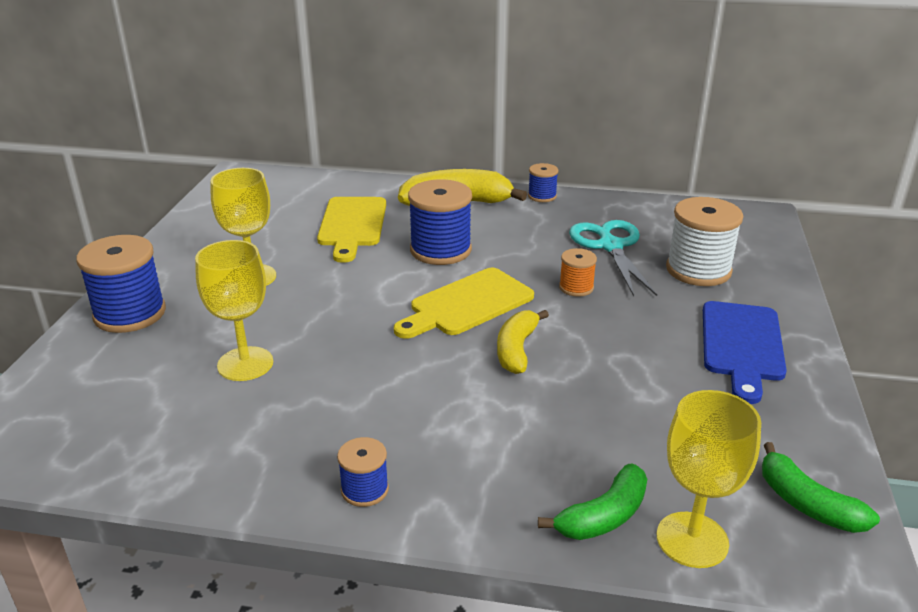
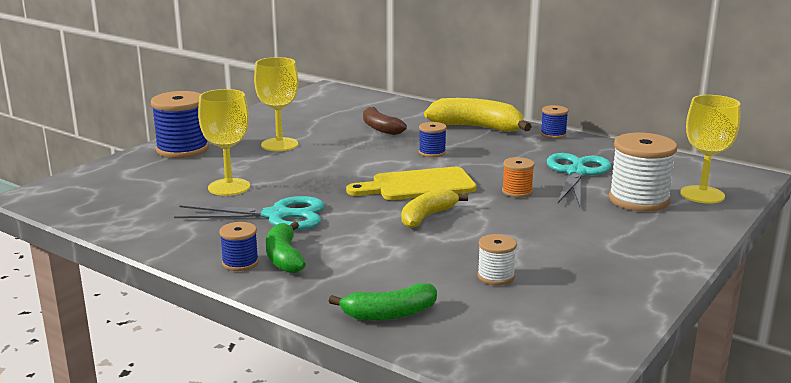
camera: 25 degrees right, 10 degrees down
yellow cutting board [317,197,386,263] -> brown banana [363,107,407,135]
blue spool [408,179,472,265] -> blue spool [419,122,447,157], size x0.52
yellow goblet [657,390,761,568] -> yellow goblet moved to [680,95,740,204]
blue cutting board [703,301,787,404] -> none
green banana [762,442,880,533] -> green banana moved to [266,221,306,273]
none -> turquoise scissors [174,196,325,230]
none -> white spool [477,234,517,285]

